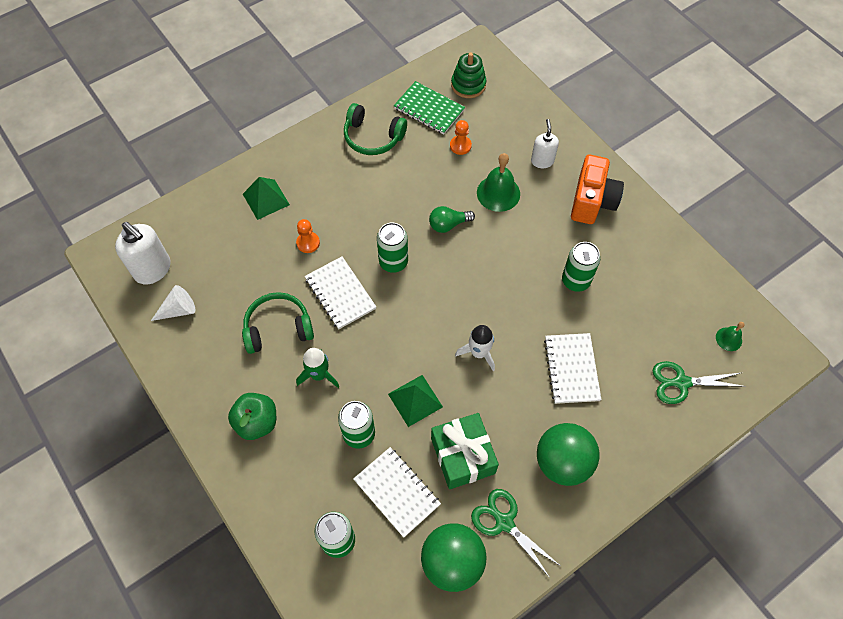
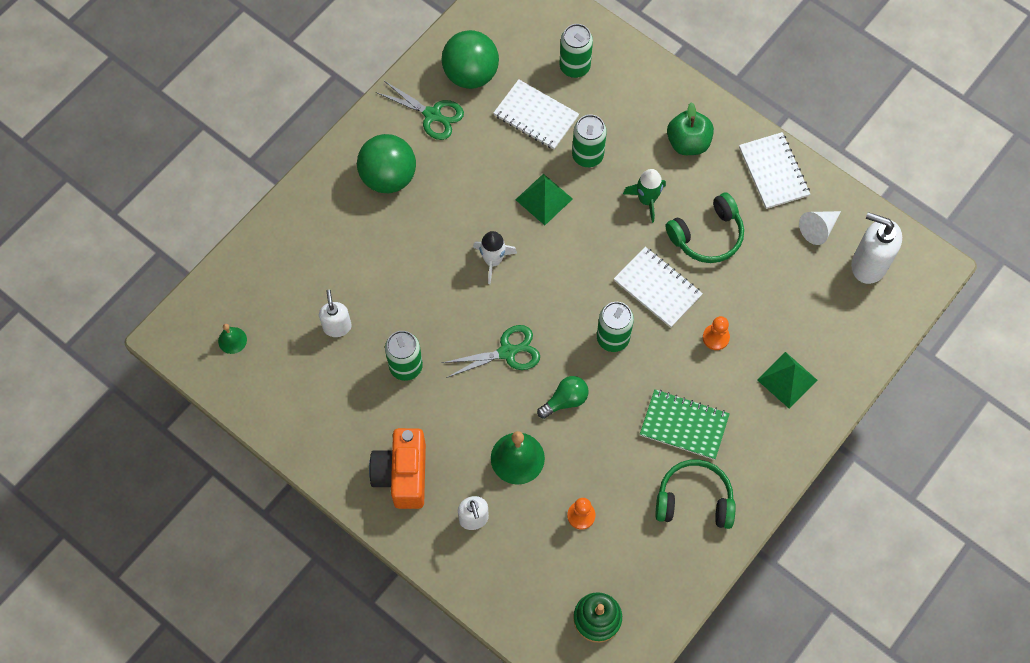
camera: 165 degrees right, 5 degrees up
green notebook [394,81,465,134] -> green notebook moved to [640,389,730,460]
green gift [431,413,499,489] -> none
white notebook [544,333,602,404] -> white notebook moved to [739,132,810,209]
green scissors [652,361,746,404] -> green scissors moved to [442,325,540,378]
none -> white soap dispenser [319,290,352,337]

